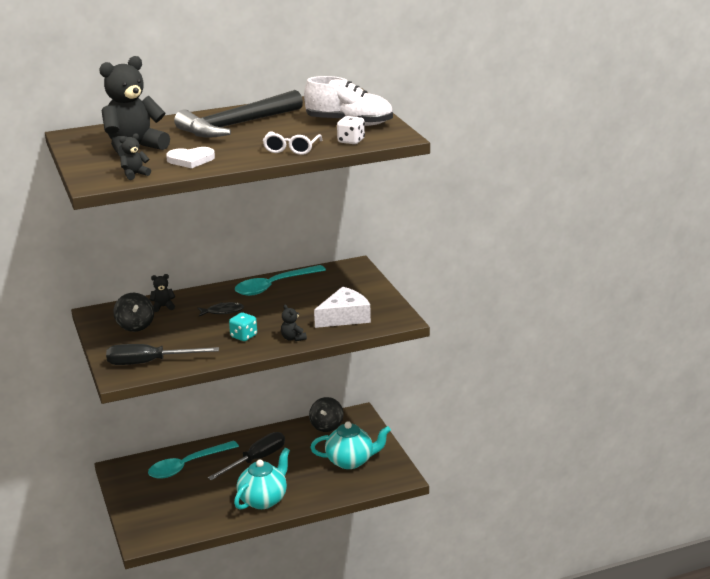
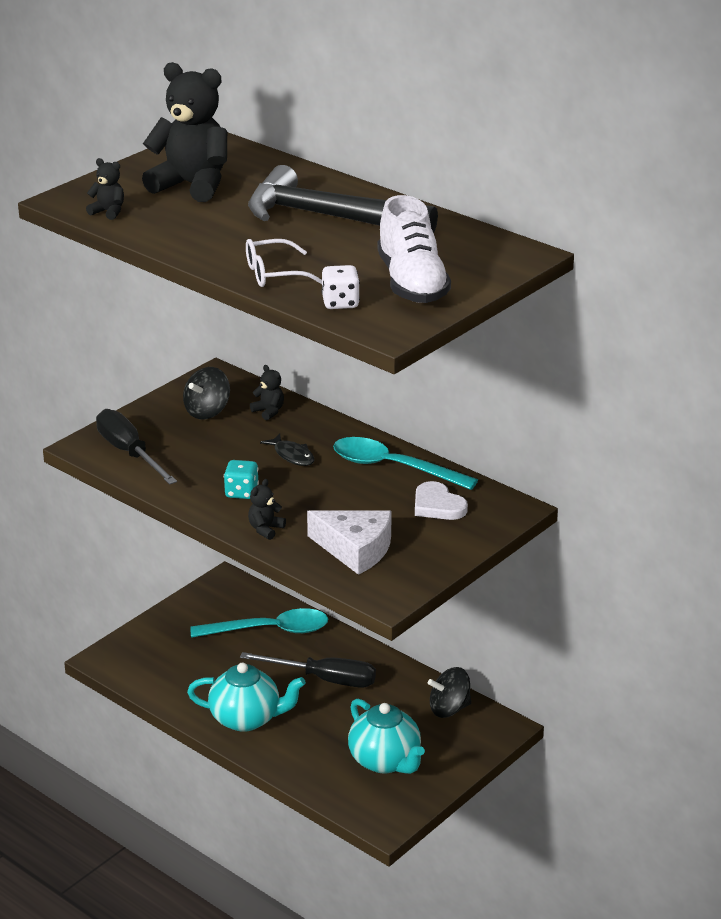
camera: 60 degrees right, 5 degrees up
turquoise spoon [148,441,239,479] -> turquoise spoon turned 150 degrees clockwise [190,608,328,638]
white heart [166,147,215,168] -> white heart moved to [415,481,468,520]

